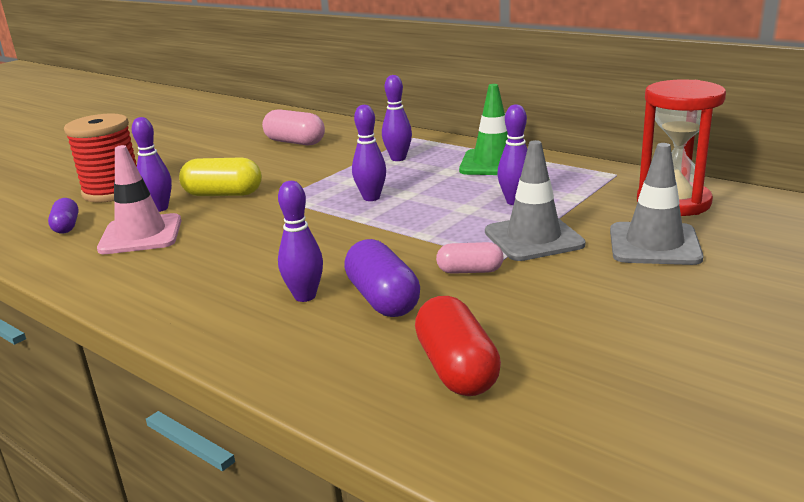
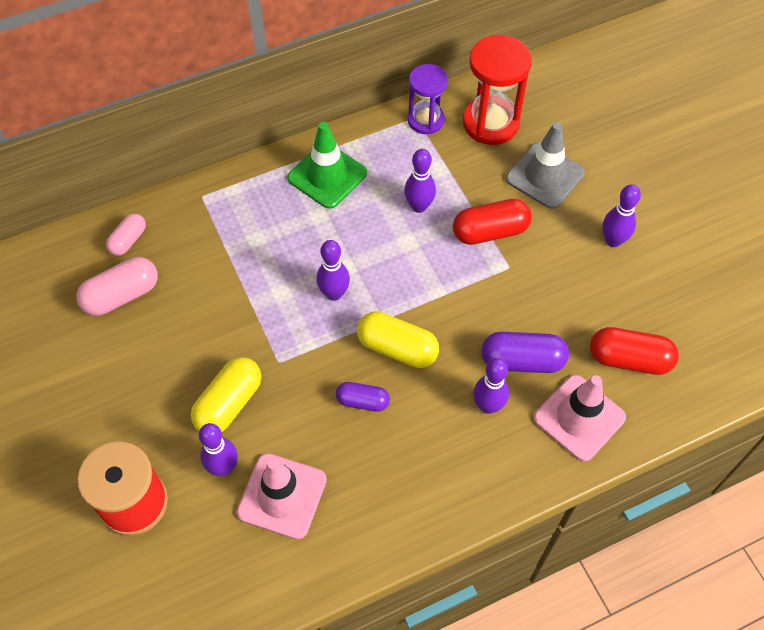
camera: 65 degrees left, 35 degrees up
purple capsule [48,198,79,234] -> purple capsule moved to [336,382,390,412]
purple bowling pin [382,75,412,161] -> purple bowling pin moved to [602,184,641,247]
pink capsule [436,242,504,274] -> pink capsule moved to [106,213,146,256]
grey traffic cone [485,140,586,261] -> red capsule [453,199,532,245]
none -> yellow capsule [357,311,439,368]
none -> purple hourglass [408,64,448,134]
none -> pink traffic cone [534,375,626,462]

